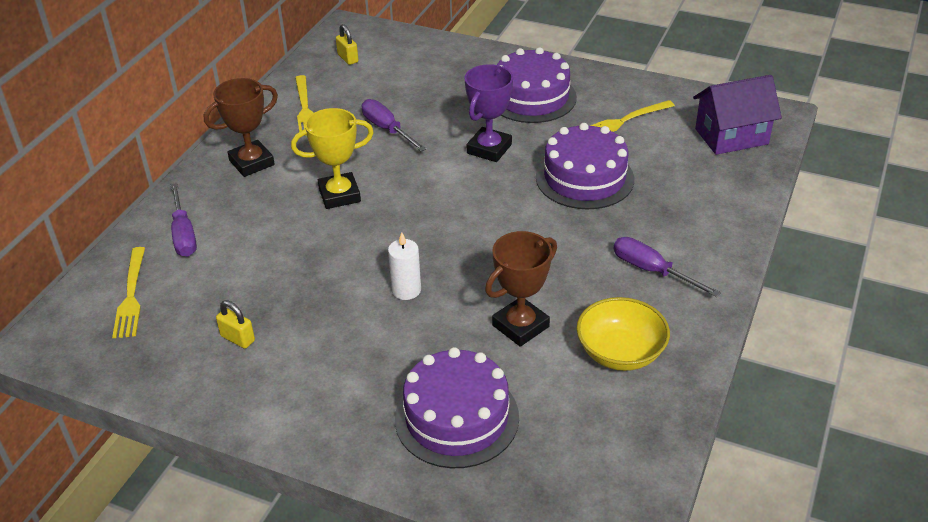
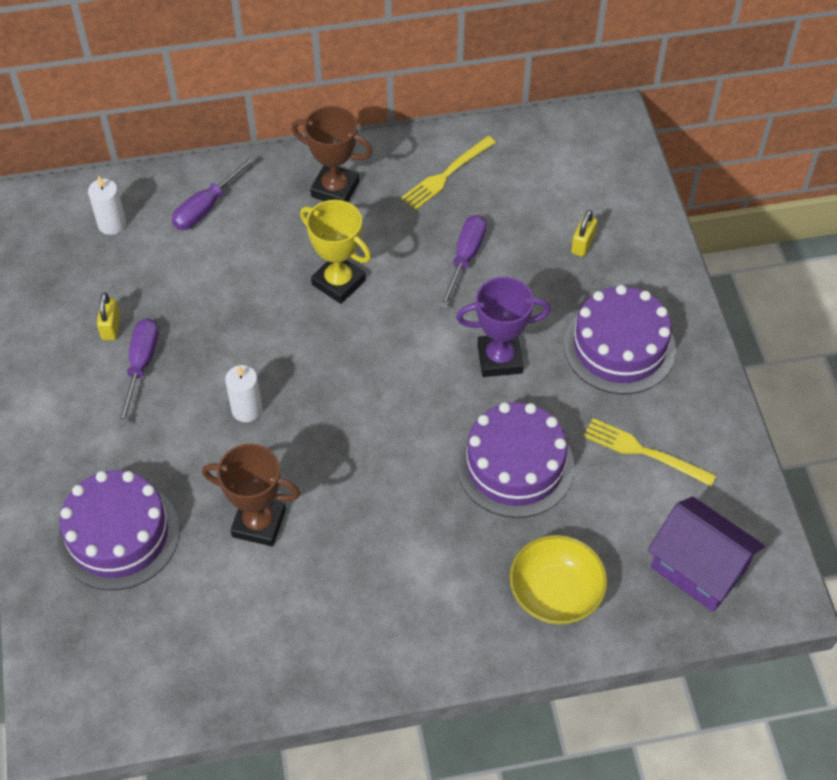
camera: 55 degrees right, 15 degrees up
yellow fork [112,247,145,338] -> white candle [88,175,126,235]
yellow padlock [336,24,358,65] -> yellow padlock moved to [571,210,597,257]
yellow bowl [577,297,670,371] -> yellow bowl moved to [509,535,607,625]
purple screwdriver [613,237,721,297] -> purple screwdriver moved to [117,318,159,425]

